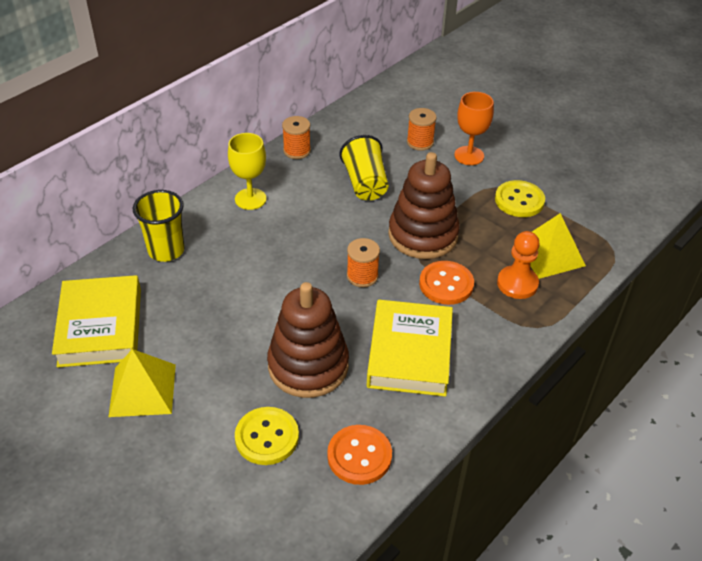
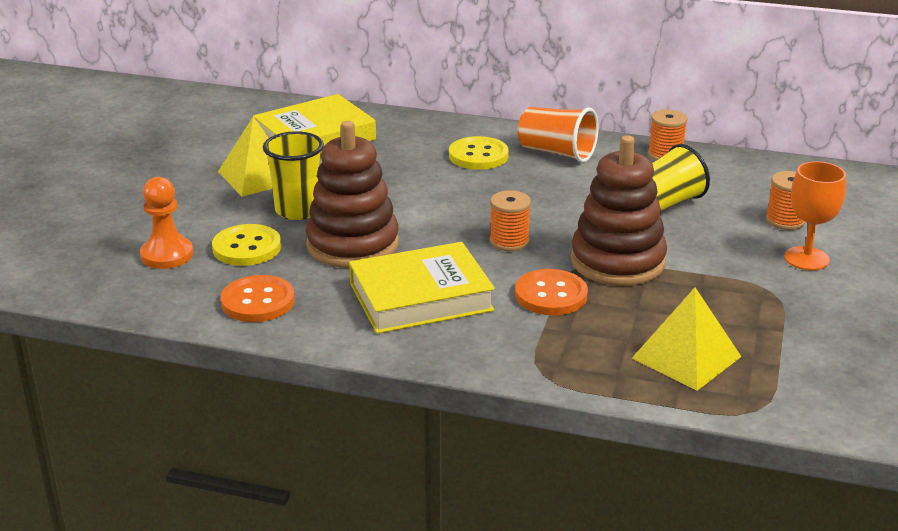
camera: 65 degrees right, 15 degrees down
yellow cup [133,190,185,262] -> yellow cup moved to [263,131,324,220]
yellow goblet [228,133,267,210] -> orange cup [518,107,599,163]
yellow button [495,180,545,217] -> yellow button moved to [449,136,509,170]
orange pawn [497,231,540,299] -> orange pawn moved to [140,177,193,269]

